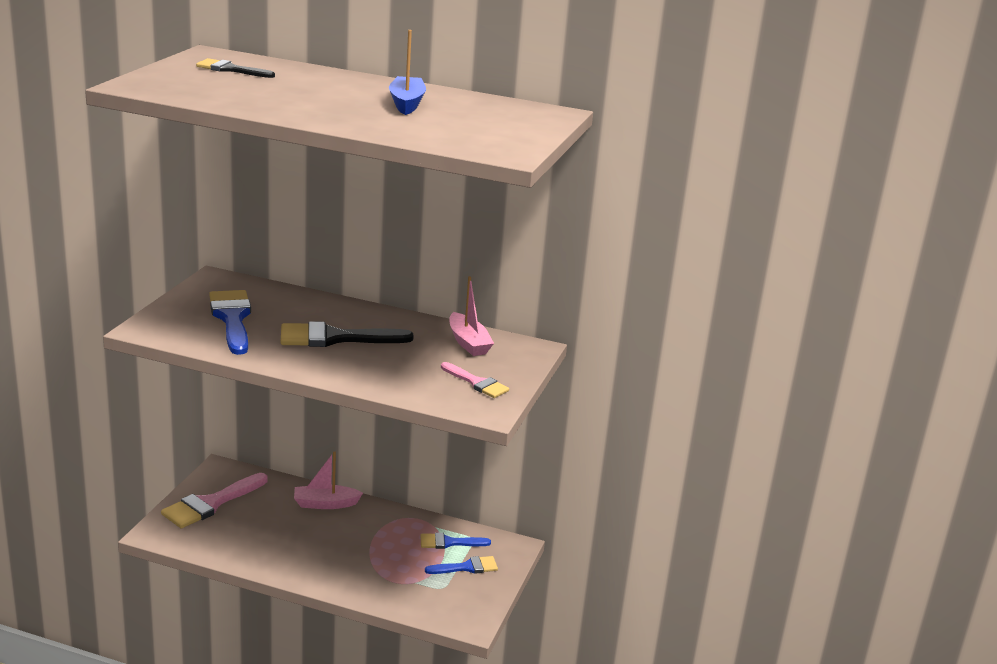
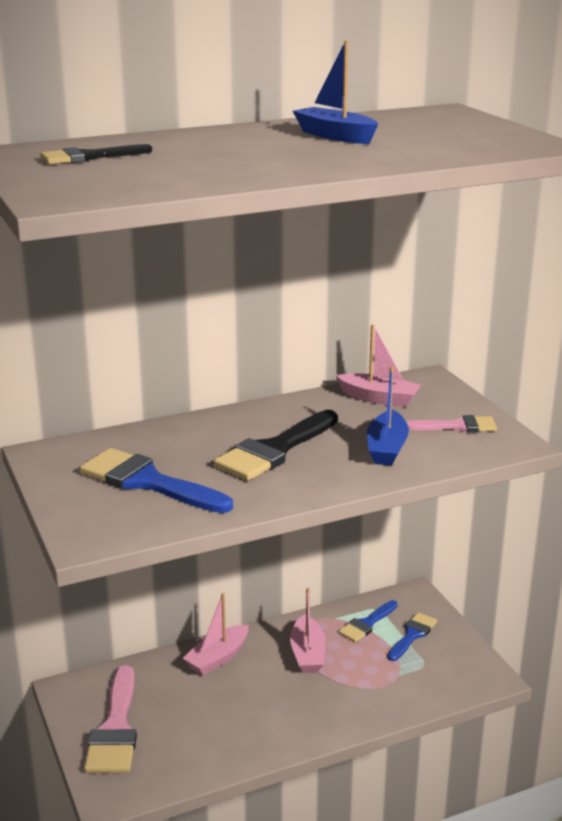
camera: 40 degrees left, 0 degrees up
none -> pink boat [290,588,326,673]
none -> blue boat [367,366,409,466]

